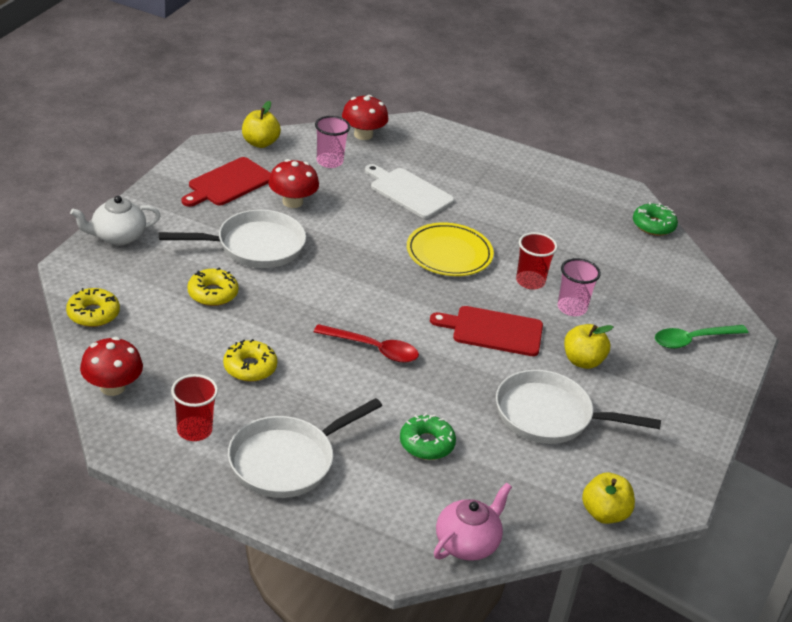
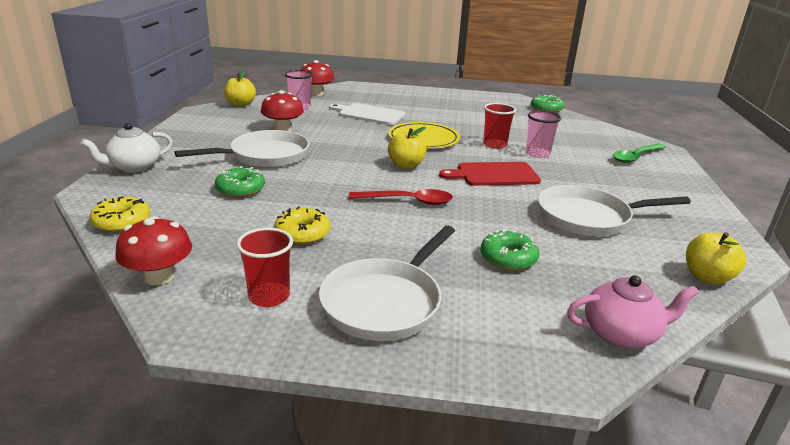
camera: 15 degrees left, 10 degrees down
red cutting board [181,157,271,207] -> none
yellow donut [187,268,239,306] -> green donut [215,166,265,197]
pink teapot [434,482,512,561] -> pink teapot turned 60 degrees clockwise [567,275,699,348]
yellow apple [564,324,614,369] -> yellow apple moved to [388,127,427,169]

